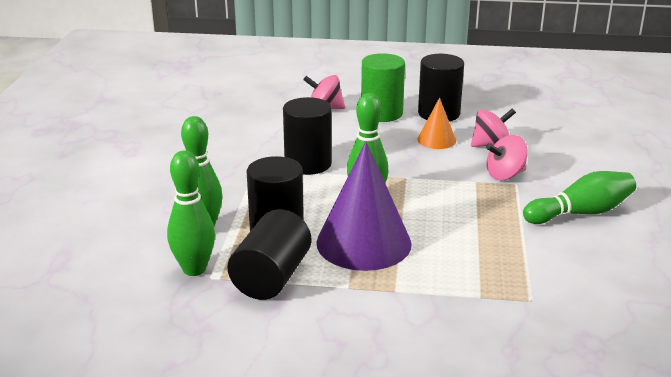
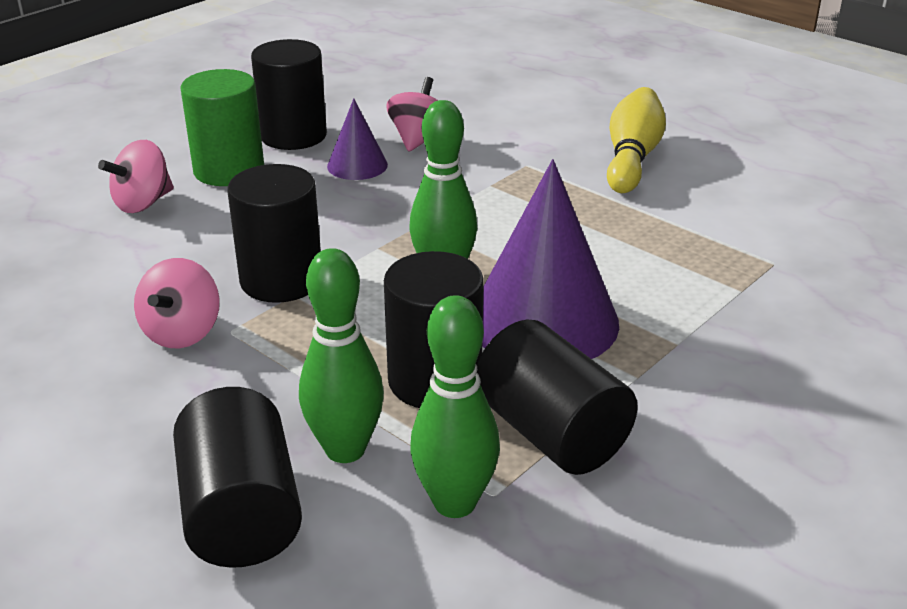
camera: 55 degrees left, 5 degrees up
orange cone [417,97,456,149] -> purple cone [327,98,388,180]
pink spinning top [486,135,528,180] -> pink spinning top moved to [134,258,220,348]
green bowling pin [523,171,636,224] -> yellow bowling pin [607,87,666,193]
none -> black cylinder [173,387,302,568]

